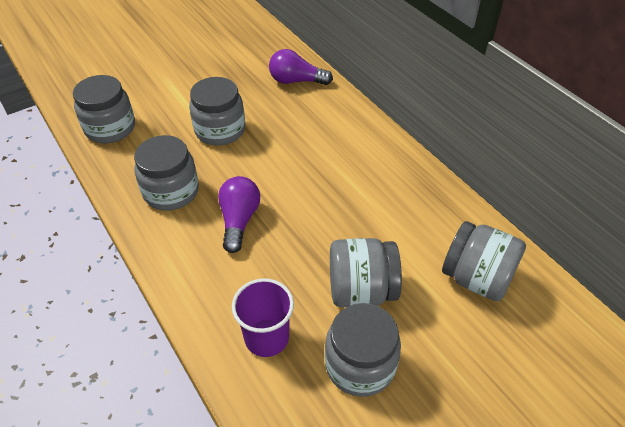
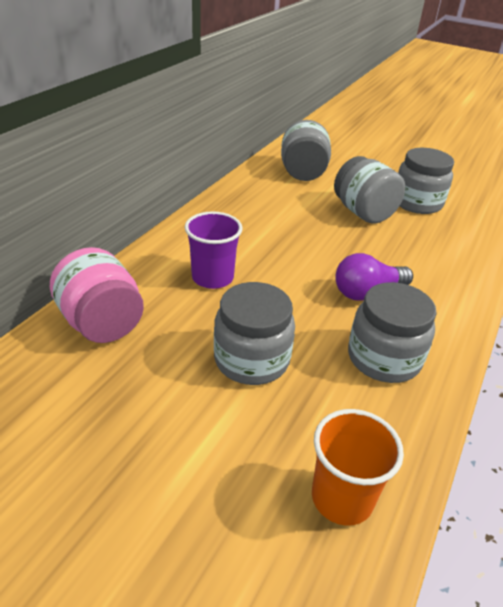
camera: 120 degrees left, 10 degrees down
grey jar [73,75,135,143] -> orange cup [312,409,404,526]
purple cup [232,278,294,357] -> purple cup moved to [185,211,242,289]
purple light bulb [269,49,333,85] -> pink jar [50,247,144,343]

